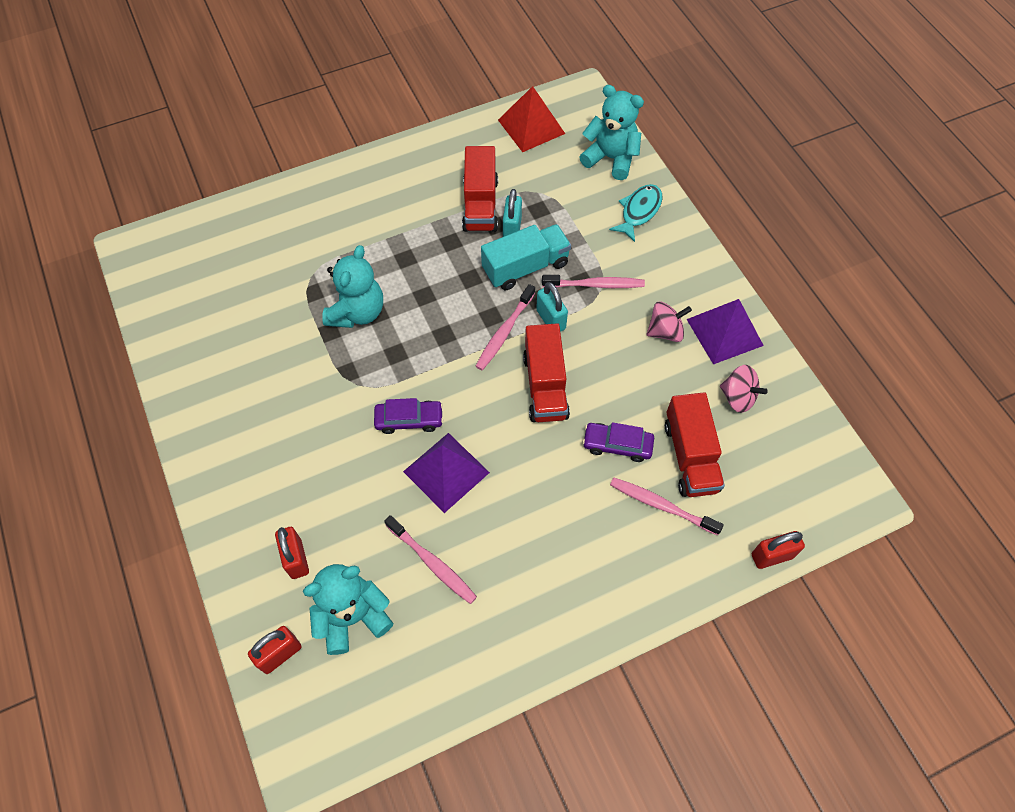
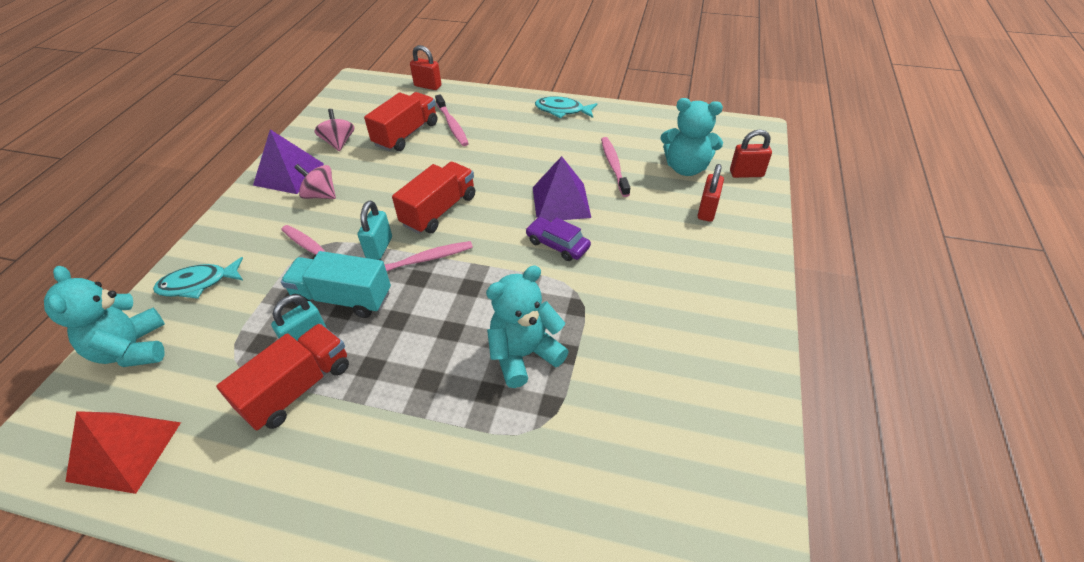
camera: 140 degrees left, 15 degrees down
purple car [583,422,654,462] -> none
none -> turquoise fish [535,96,598,118]

